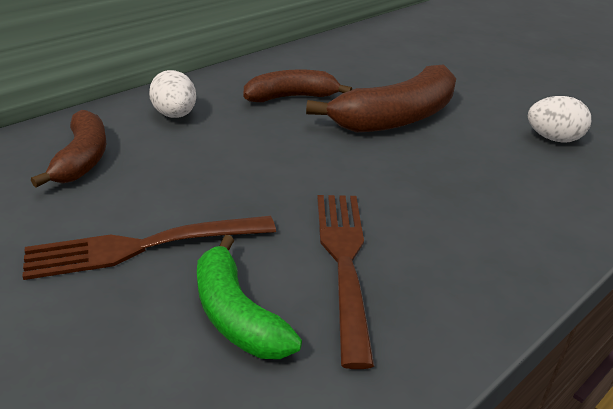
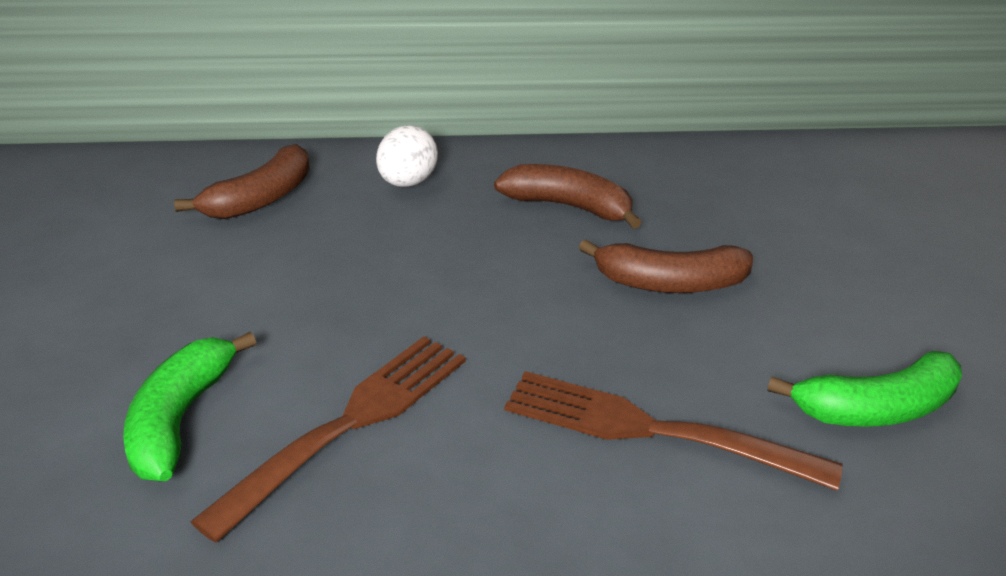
camera: 40 degrees right, 0 degrees up
brown fork [22,216,276,280] -> brown fork moved to [505,371,843,491]
brown banana [306,64,456,132] -> brown banana [579,239,753,293], size x0.64
white egg [528,96,591,143] -> green banana [767,351,962,427]

